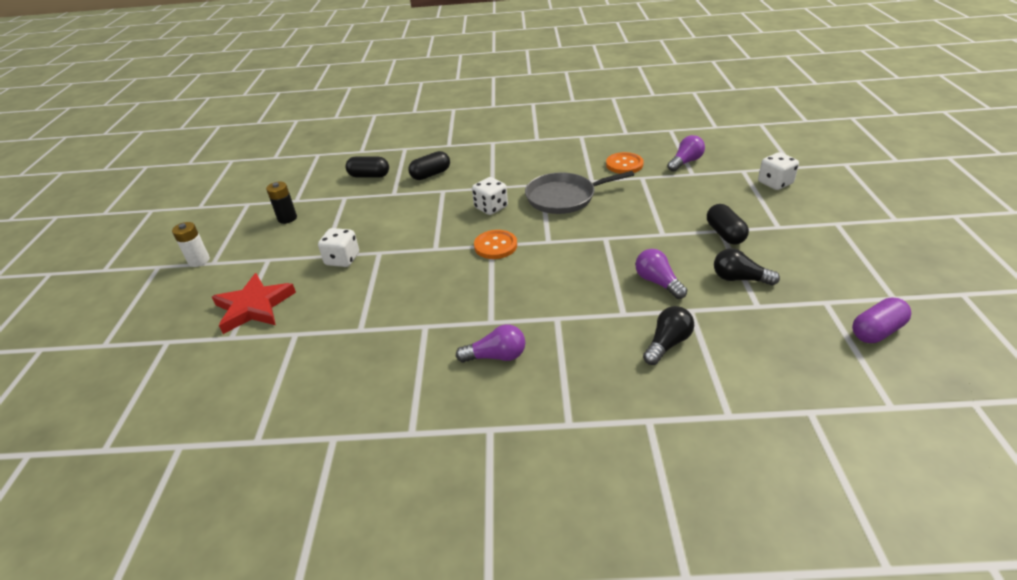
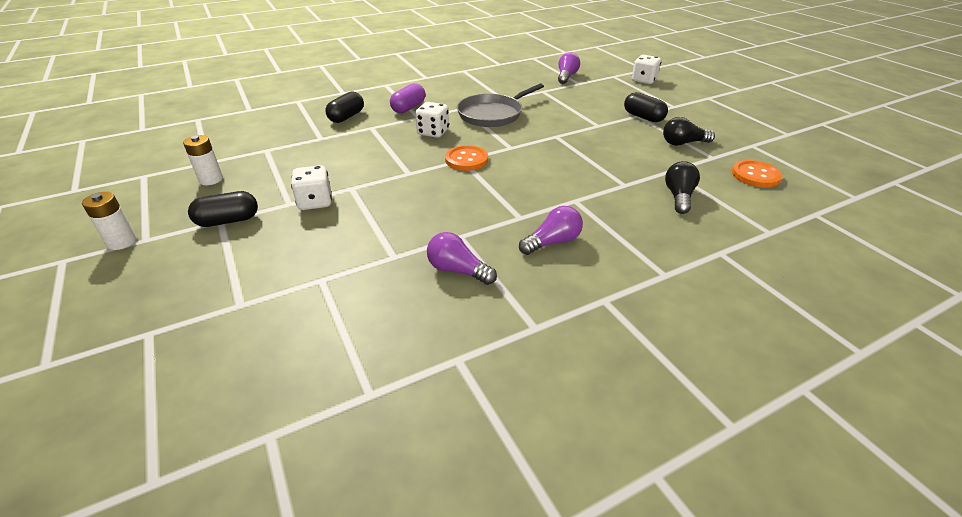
camera: 30 degrees left, 0 degrees up
red star [212,273,296,334] -> none
black battery [266,181,297,224] -> white battery [183,135,223,185]
black capsule [345,157,389,178] -> black capsule moved to [188,191,258,227]
orange button [606,152,644,174] -> orange button moved to [732,160,782,188]
purple light bulb [635,249,687,299] -> purple light bulb moved to [427,232,497,285]
purple capsule [852,297,911,343] -> purple capsule moved to [390,83,425,113]

